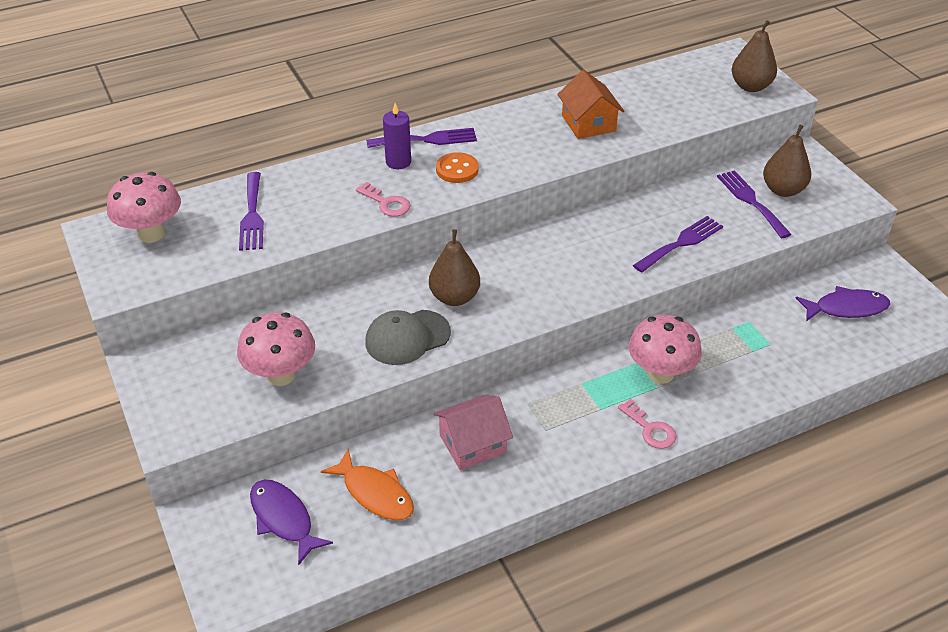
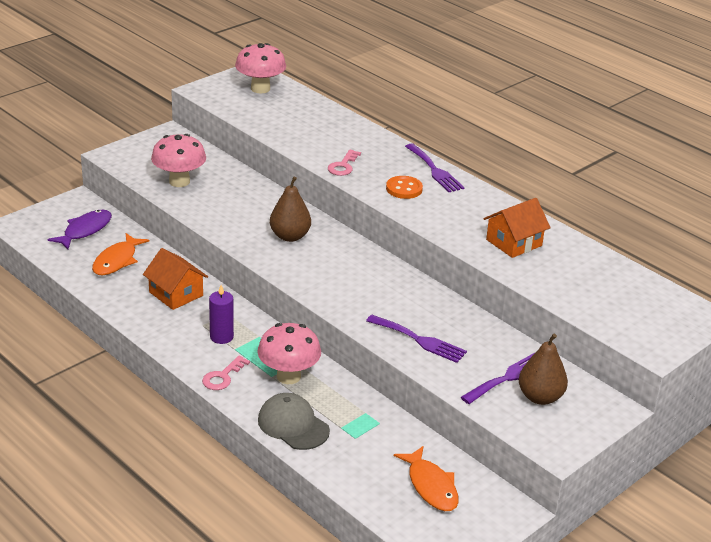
camera: 70 degrees right, 10 degrees down
purple fork [239,172,264,251] -> none
grey cap [365,310,451,365] -> grey cap moved to [258,393,330,450]
purple candle [383,103,411,169] -> purple candle moved to [209,285,234,344]
pink house [433,394,513,470] -> orange house [143,248,208,310]
brown pear [732,20,777,92] -> none
purple fish [796,286,890,321] -> orange fish [394,446,459,511]

